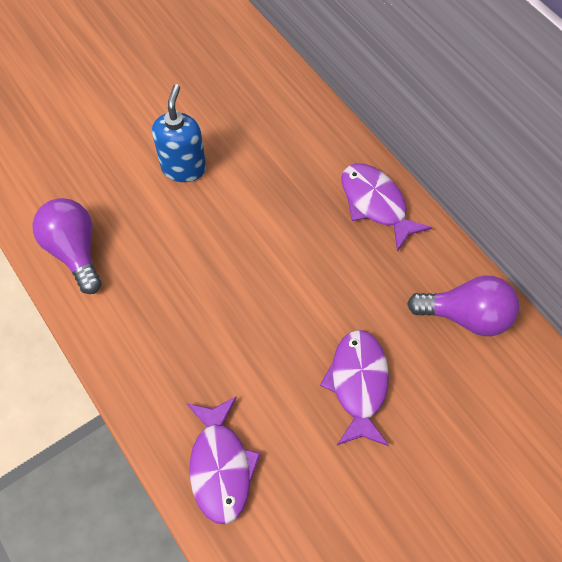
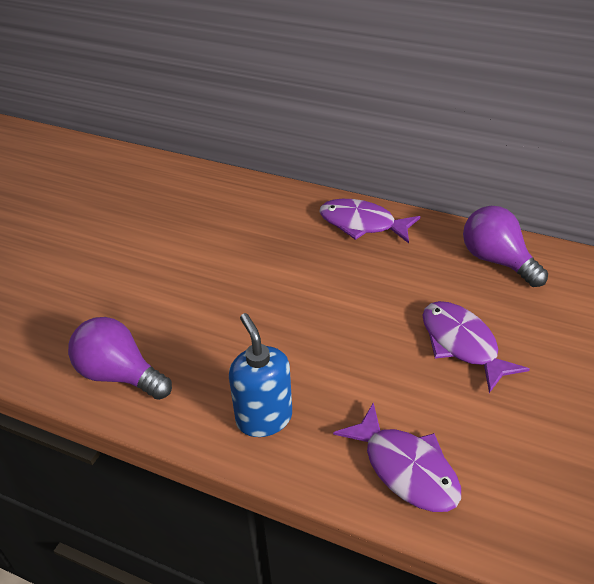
camera: 30 degrees left, 20 degrees down
blue soap dispenser [152,84,206,182] -> blue soap dispenser moved to [229,313,292,437]
purple light bulb [407,275,519,336] -> purple light bulb turned 105 degrees counterclockwise [463,206,548,287]

